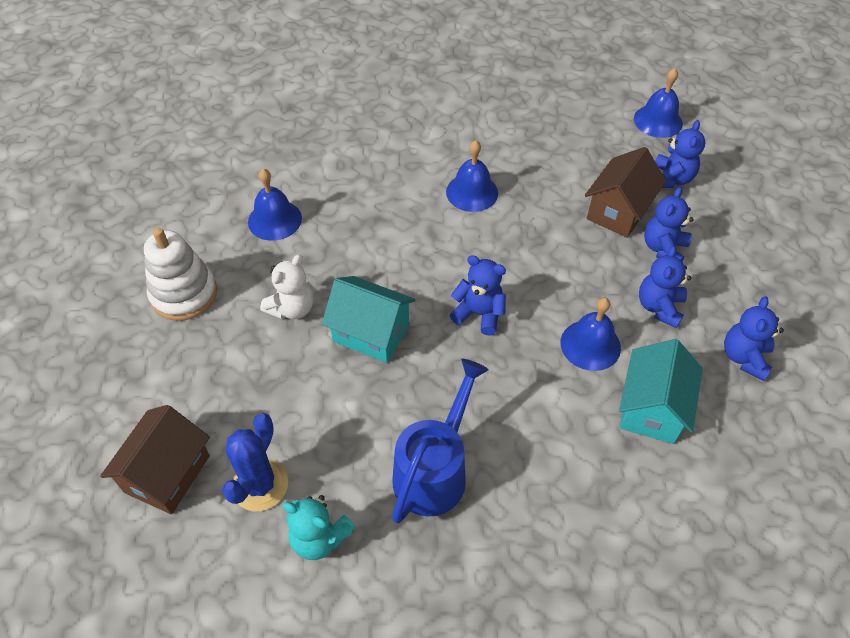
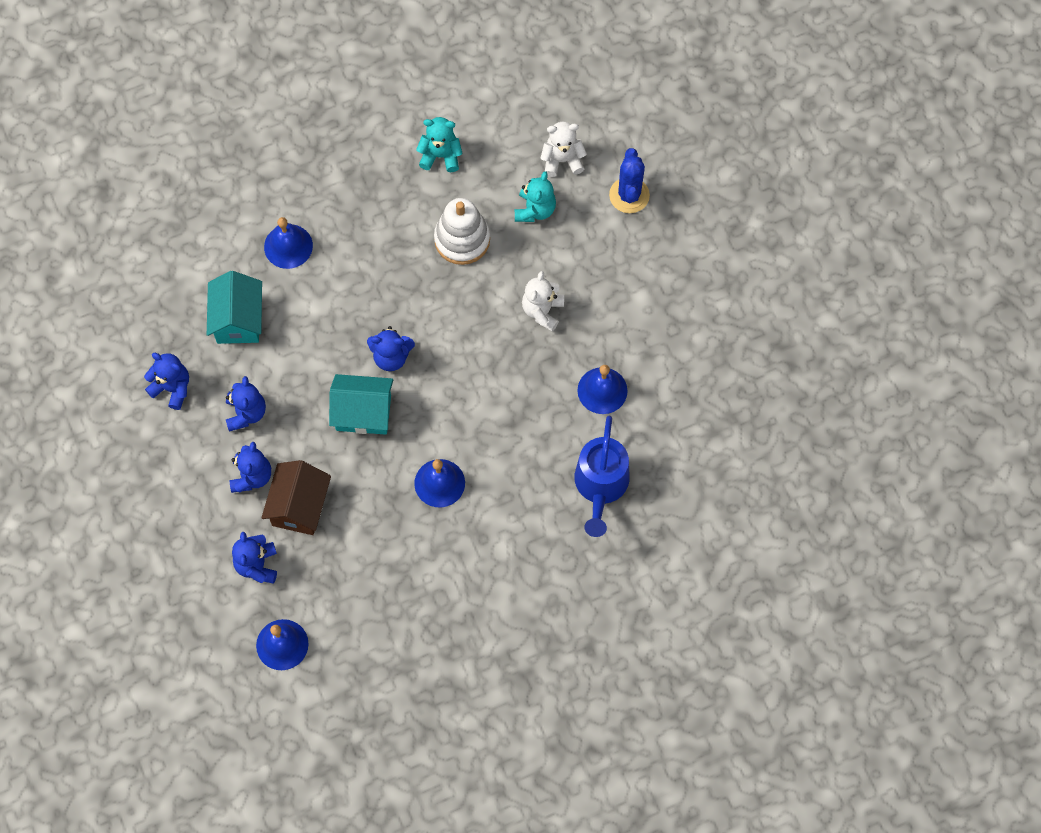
camera: 160 degrees right, 15 degrees up
brown house [100,405,210,514] -> white teddy bear [541,122,587,177]
white stacking toy [144,228,217,321] -> white stacking toy moved to [434,198,490,265]
blue cactus [222,413,288,511] -> blue cactus moved to [609,148,650,213]
turquoise house [322,276,415,363] -> turquoise house moved to [329,374,393,435]
blue watering can [392,359,489,524] -> blue watering can moved to [574,416,630,537]
blue bell [560,298,621,371] -> blue bell moved to [264,217,313,269]
blue teddy bear [724,296,784,381] -> blue teddy bear turned 60 degrees counterclockwise [144,353,189,410]
none -> turquoise teddy bear [515,171,556,222]

